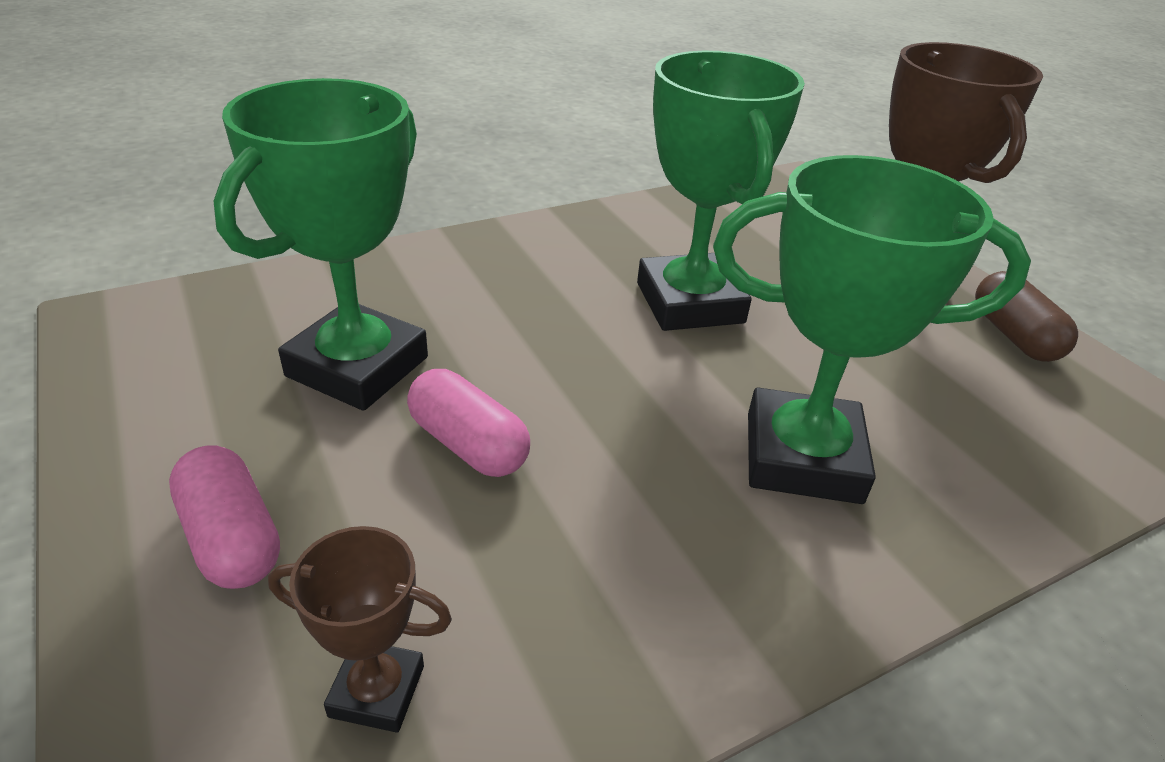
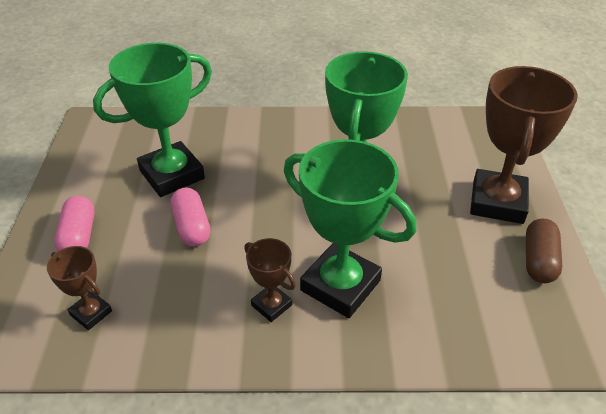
camera: 30 degrees right, 5 degrees up
none -> brown trophy [244,238,296,322]

